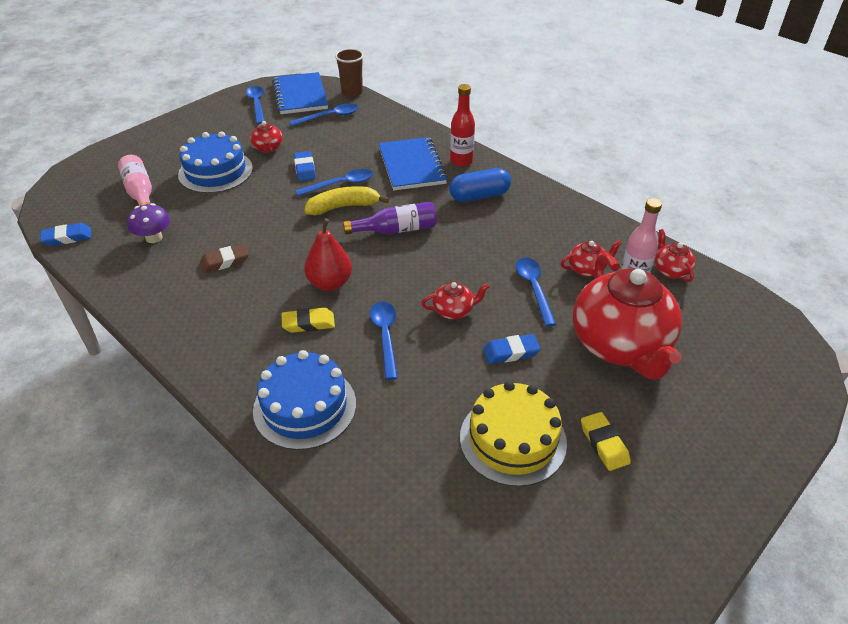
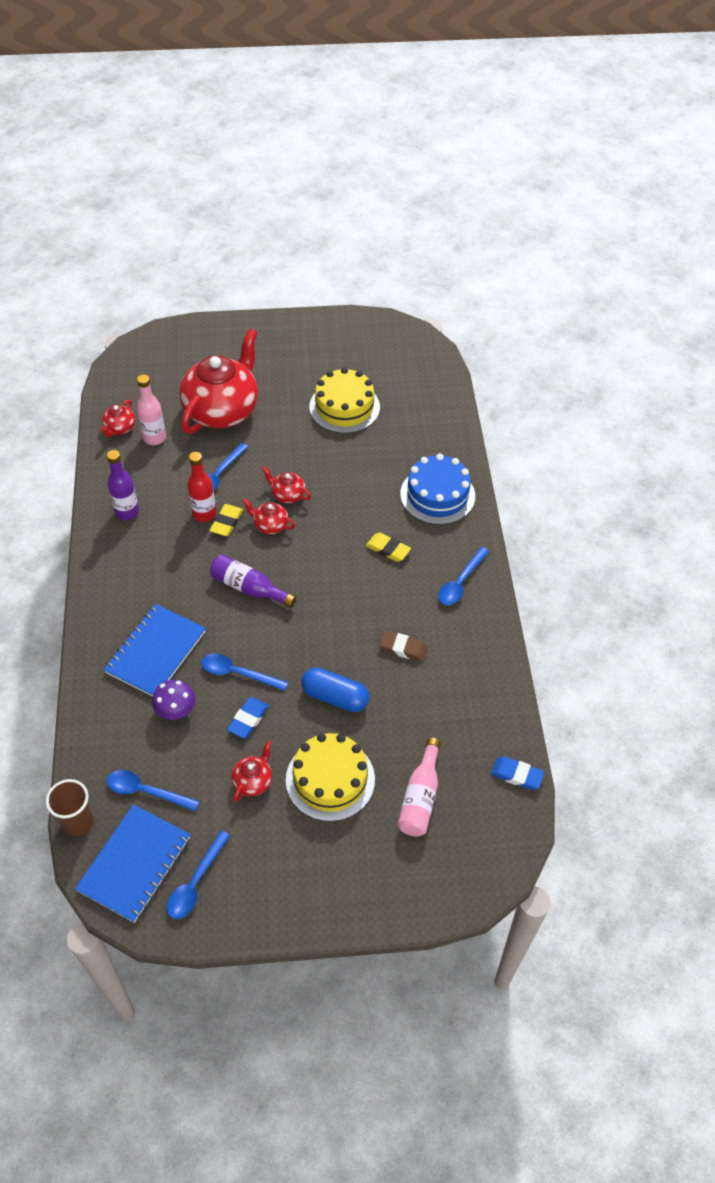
camera: 140 degrees left, 10 degrees up
purple mushroom [127,203,170,243] -> purple mushroom moved to [152,680,195,720]
blue cake [178,131,253,193] -> yellow cake [286,733,375,822]
red pear [304,218,352,291] -> none
yellow banana [305,186,389,215] -> none
blue spoon [370,301,398,380] -> blue spoon moved to [438,547,489,605]
blue capsule [449,168,511,202] -> blue capsule moved to [301,667,369,712]
red bottle [450,84,475,167] -> red bottle moved to [187,452,216,522]
blue eraser [483,334,540,364] -> none
red teapot [561,240,622,277] -> red teapot moved to [242,499,296,534]
yellow eraser [581,412,631,471] -> yellow eraser moved to [209,504,243,536]
none -> purple bottle [107,450,139,520]

